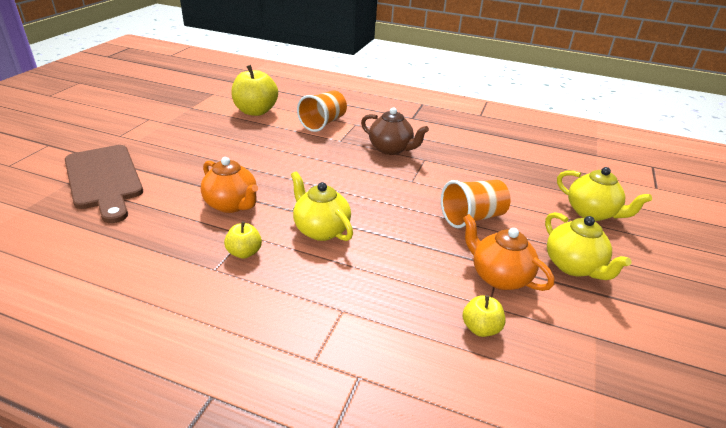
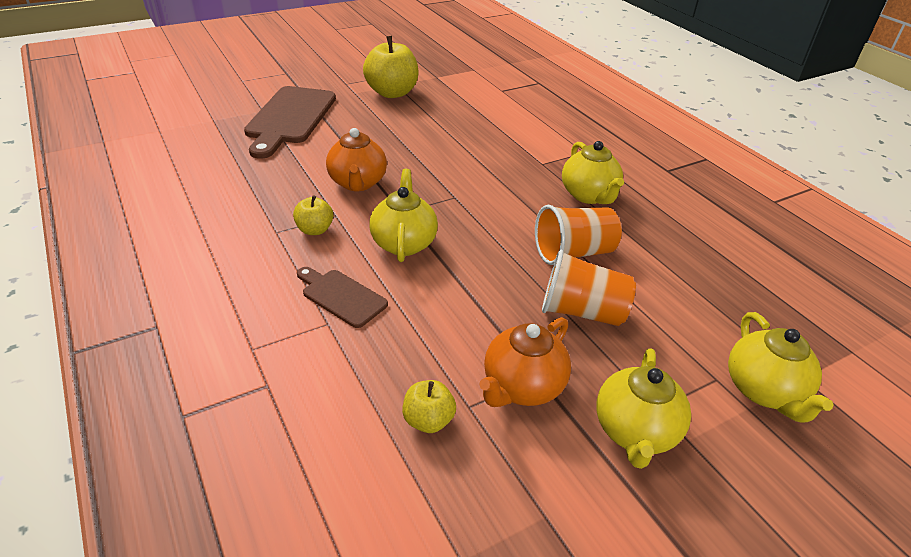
camera: 40 degrees right, 5 degrees up
yellow apple [231,65,278,116] -> yellow apple moved to [363,36,419,98]
orange cup [297,91,347,132] -> orange cup moved to [535,205,622,265]
brown teapot [361,108,429,155] -> yellow teapot [562,141,624,204]
orange teapot [463,214,554,291] -> orange teapot turned 135 degrees counterclockwise [480,317,571,407]
none -> brown cutting board [297,267,388,328]

